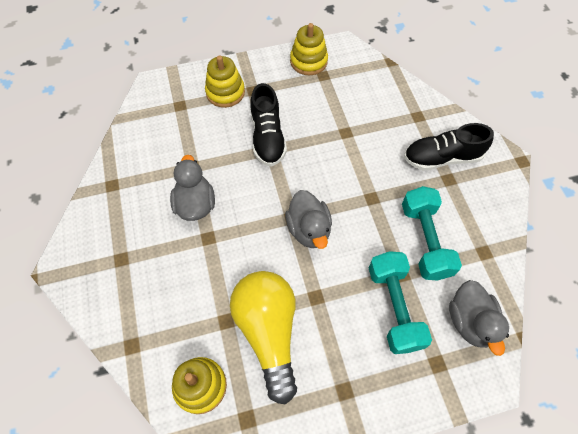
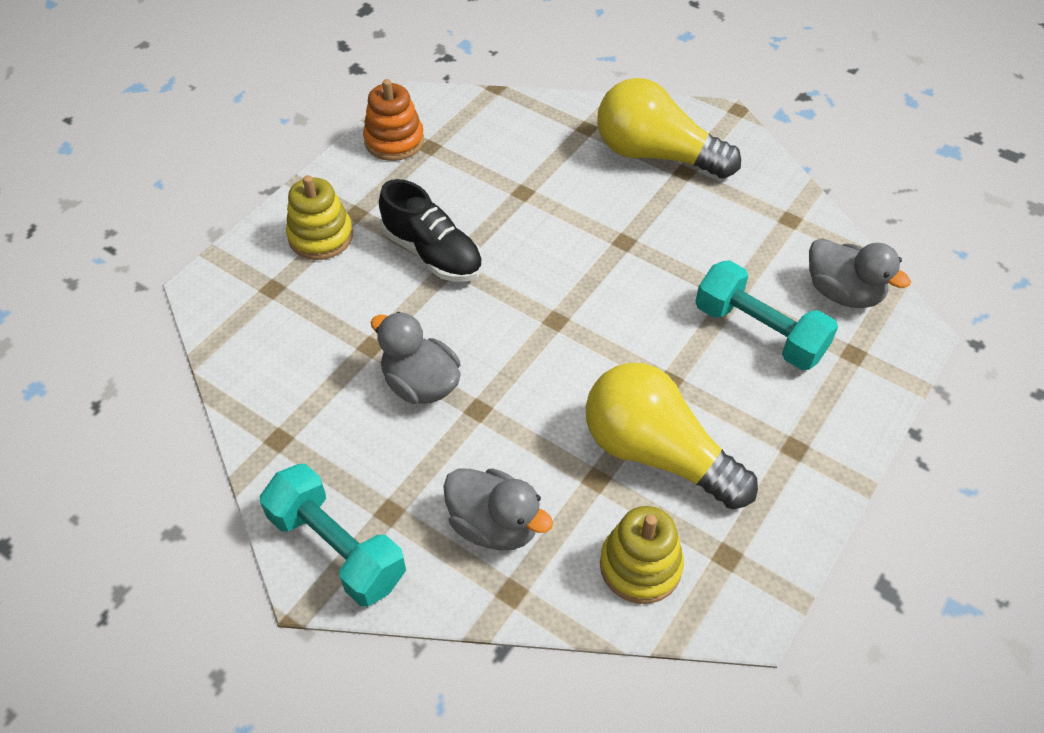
camera: 40 degrees left, 10 degrees down
grey duck [285,190,332,249] -> grey duck moved to [443,468,553,551]
yellow stacking toy [290,23,328,75] -> orange stacking toy [363,79,424,161]
turquoise dumbbell [402,186,462,281] -> turquoise dumbbell moved to [260,464,406,606]
black shoe [404,123,494,171] -> yellow light bulb [597,78,741,179]

